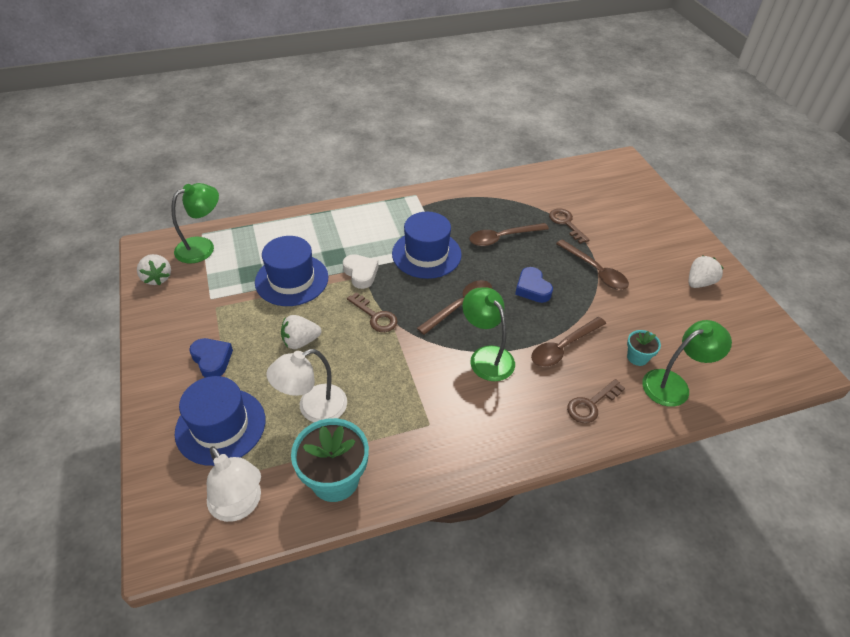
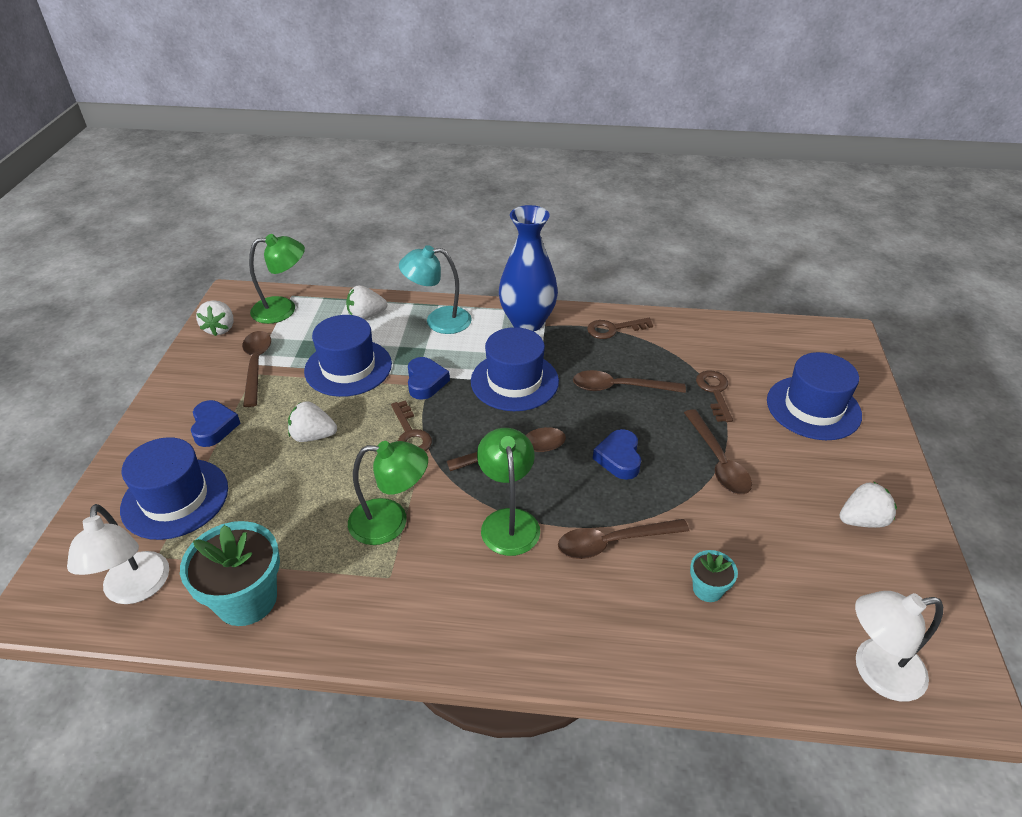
camera: 25 degrees right, 5 degrees down
white lamp [266,349,347,422] -> white lamp moved to [855,591,943,701]
white heart [343,254,379,289] -> blue heart [408,357,450,400]
brown key [567,379,625,423] -> brown key moved to [587,318,653,339]
green lamp [642,320,732,407] -> green lamp moved to [348,441,428,545]
none -> brown spoon [242,331,271,407]
none -> white strawberry [346,285,387,319]
none -> turquoise lamp [399,245,472,334]
none -> blue vase [499,205,558,332]
none -> blue hat [767,352,862,440]

